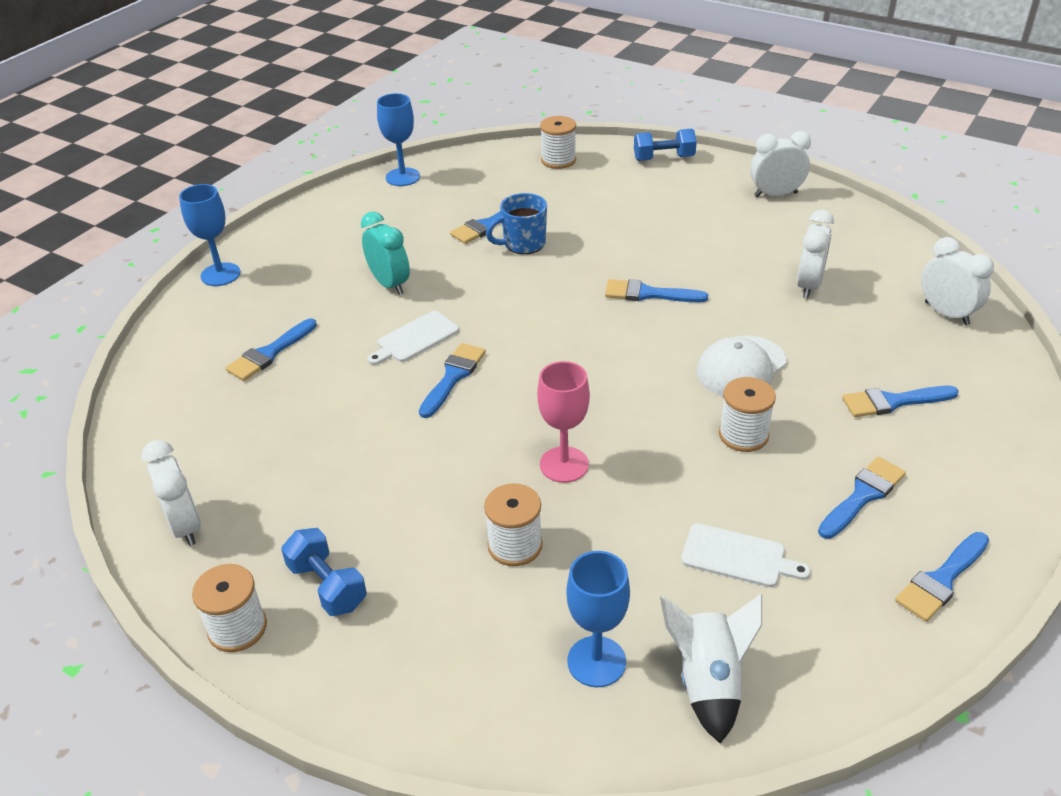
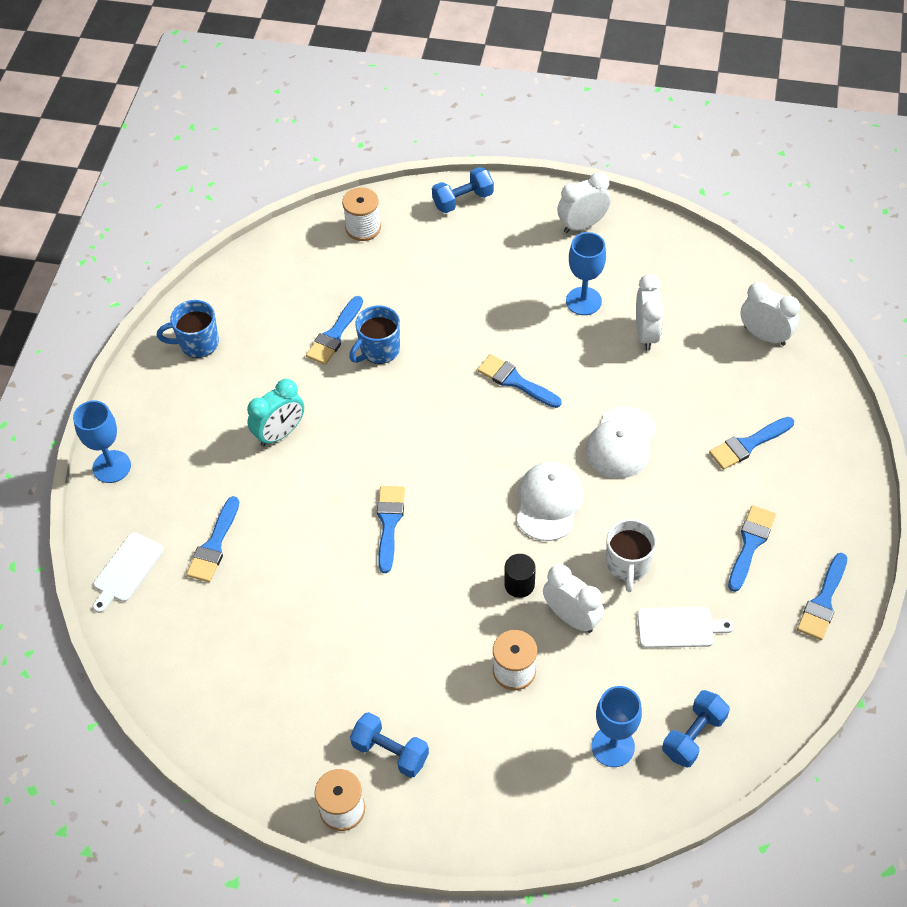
camera: 20 degrees left, 15 degrees up
white clock [141,440,201,546] -> white clock moved to [543,564,604,633]
turquoise clock [361,212,410,295] -> turquoise clock turned 105 degrees clockwise [247,379,304,447]
white cutting board [367,311,459,365] -> white cutting board moved to [93,532,164,613]
blue goblet [377,93,420,186] -> blue goblet moved to [566,232,606,315]
pink goblet [537,361,590,483] -> black cylinder [504,554,536,598]
blue brush [605,279,708,303] -> blue brush turned 45 degrees clockwise [477,354,562,408]
white rocket [660,594,762,744] -> blue dumbbell [662,690,730,768]
white spool [719,377,776,452] -> none
none -> blue mug [157,300,219,358]
none -> white cap [517,462,584,541]
none -> white mug [606,519,657,592]

